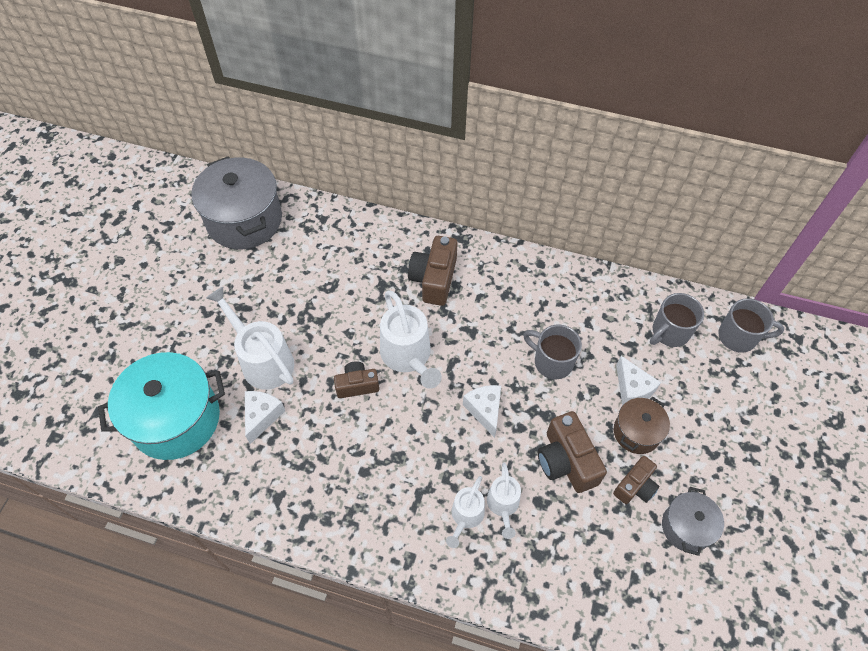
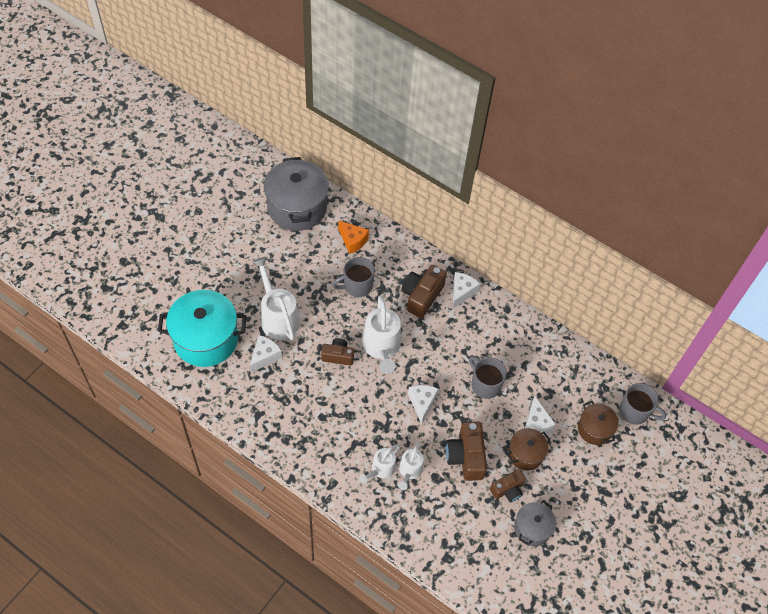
camera: 15 degrees right, 0 degrees up
grey mug [650,293,704,347] -> grey mug moved to [332,257,375,297]
none -> orange cheese [338,220,369,254]
none -> white cheese [453,272,480,308]
none -> brown pot [578,401,619,445]

